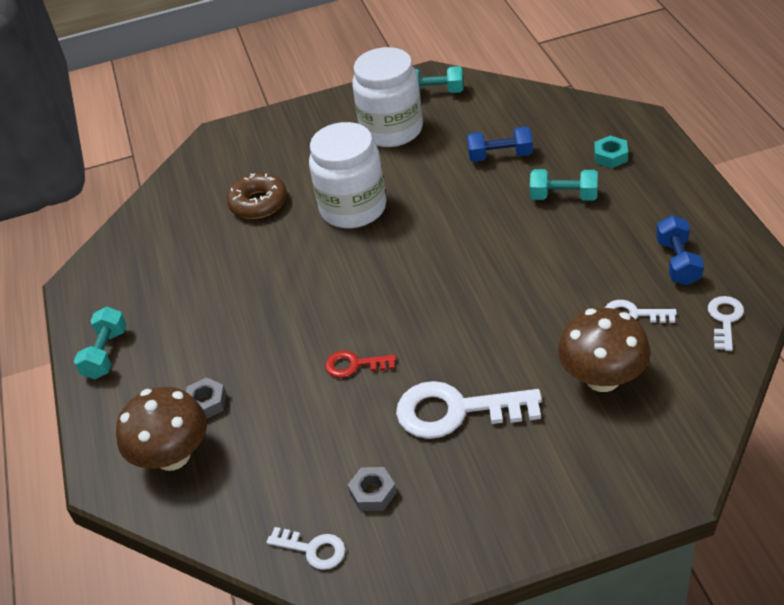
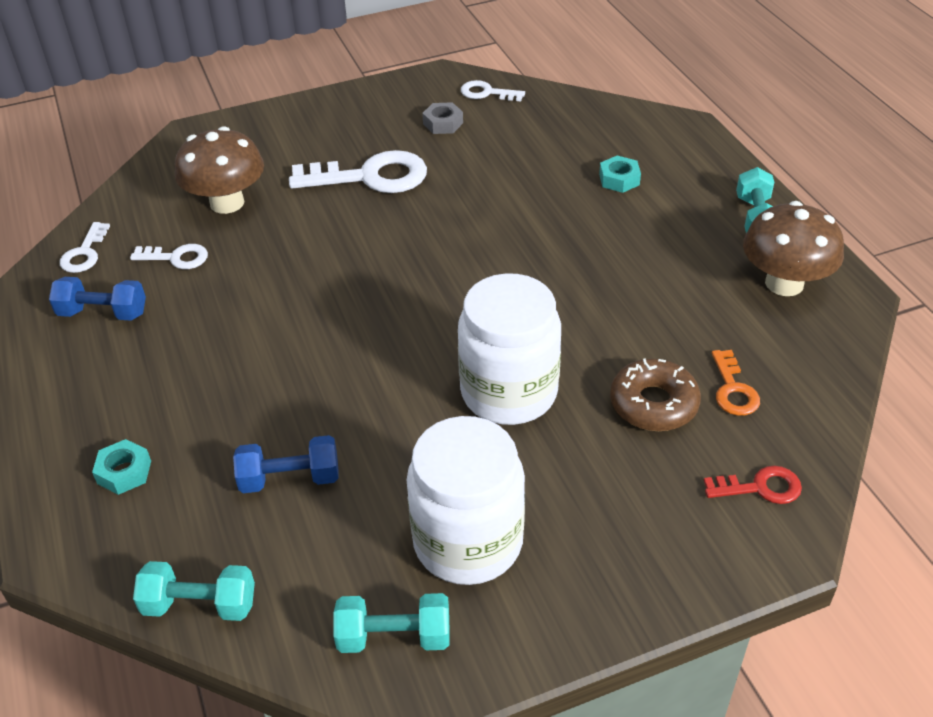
camera: 170 degrees right, 0 degrees up
brown mushroom [116,387,207,471] -> brown mushroom moved to [743,201,844,296]
grey nut [186,377,226,418] -> turquoise nut [599,156,641,193]
red key [325,350,396,378] -> red key moved to [704,466,802,504]
turquoise dumbbell [530,169,598,201] -> turquoise dumbbell moved to [133,561,255,621]
blue dumbbell [656,215,704,285] -> blue dumbbell turned 75 degrees counterclockwise [49,277,146,321]
none -> orange key [712,350,760,416]

